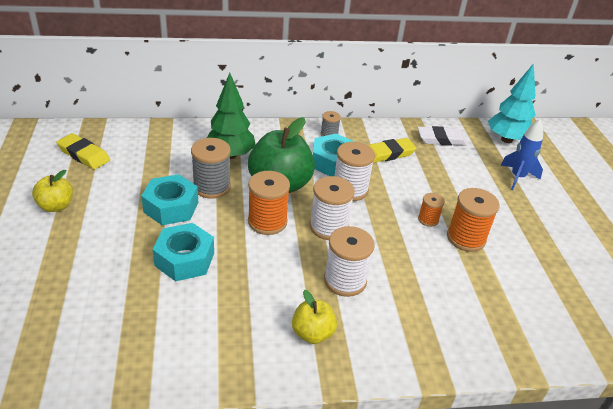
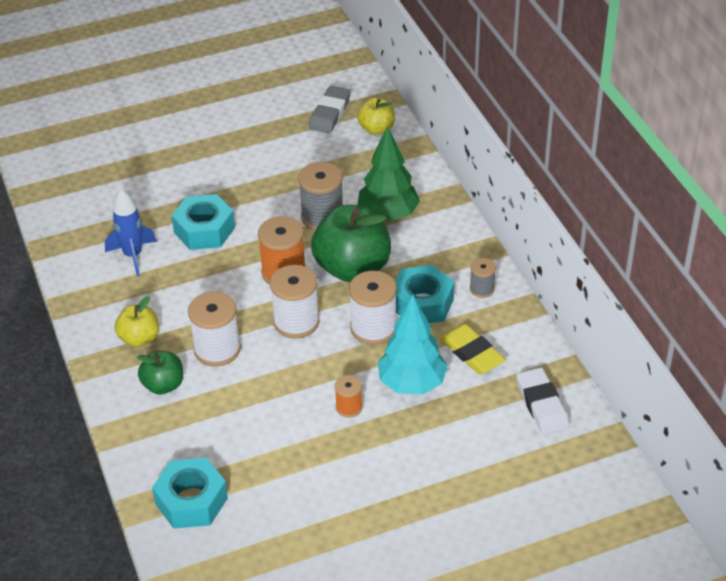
camera: 80 degrees right, 5 degrees up
yellow apple [32,170,73,212] -> yellow apple moved to [357,98,395,135]
yellow eraser [56,133,110,170] -> grey eraser [309,86,351,133]
turquoise nut [141,174,198,225] -> turquoise nut moved to [152,458,228,529]
orange spool [447,188,500,252] -> none
turquoise tree [488,63,536,143] -> turquoise tree moved to [378,295,448,395]
blue rocket [500,119,543,190] -> blue rocket moved to [105,189,157,276]
none -> green apple [136,351,183,394]

